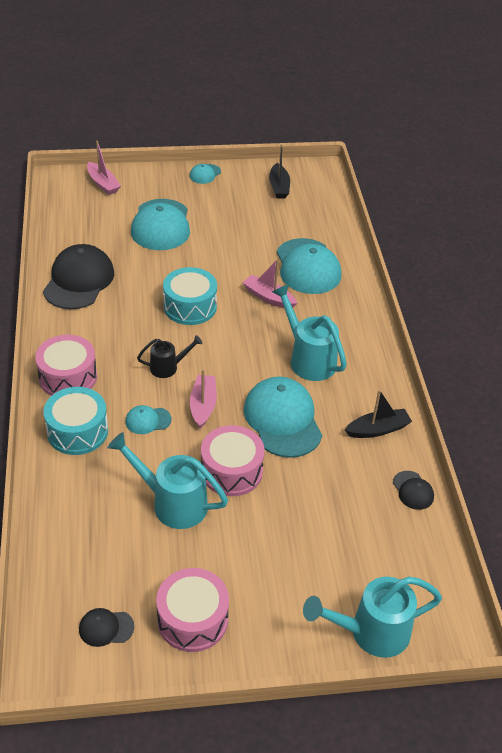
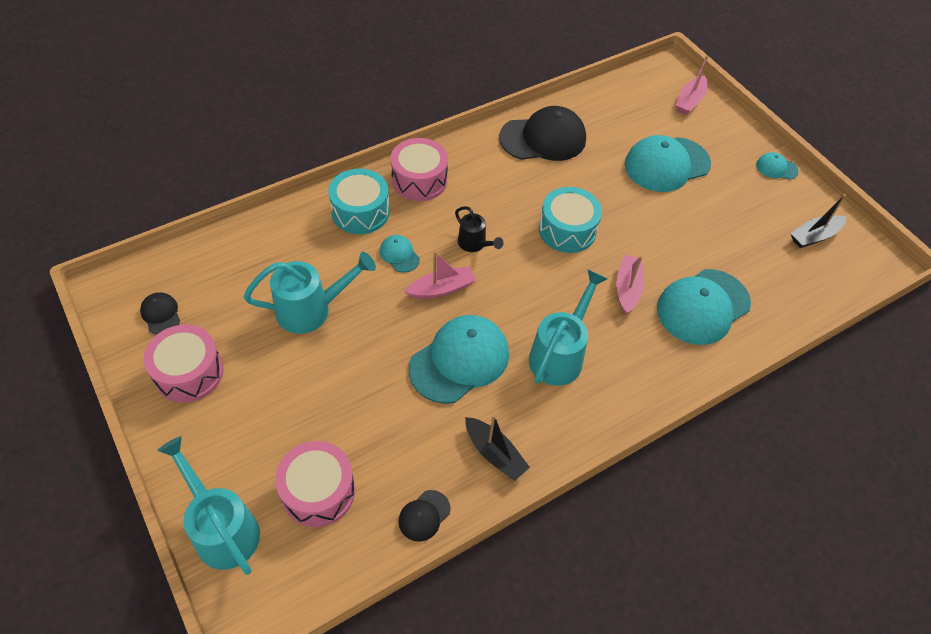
camera: 65 degrees right, 10 degrees up
turquoise watering can [107,432,228,529] -> turquoise watering can turned 75 degrees clockwise [244,252,376,334]
pink drum [201,425,265,496] -> pink drum moved to [275,441,355,527]

